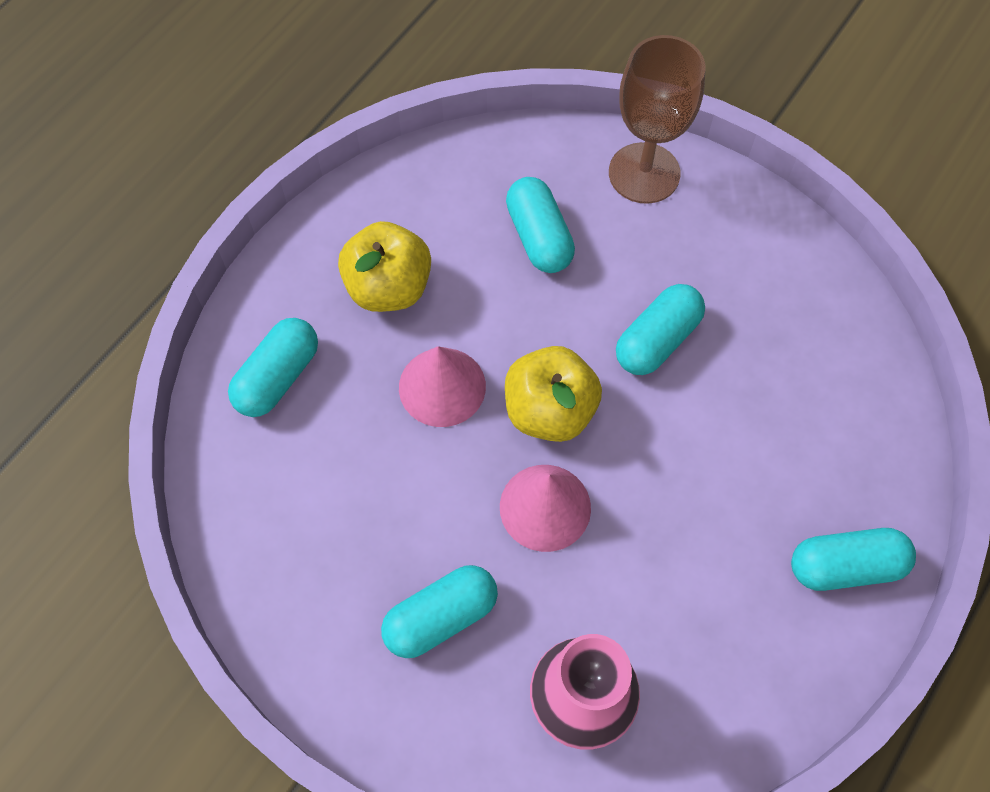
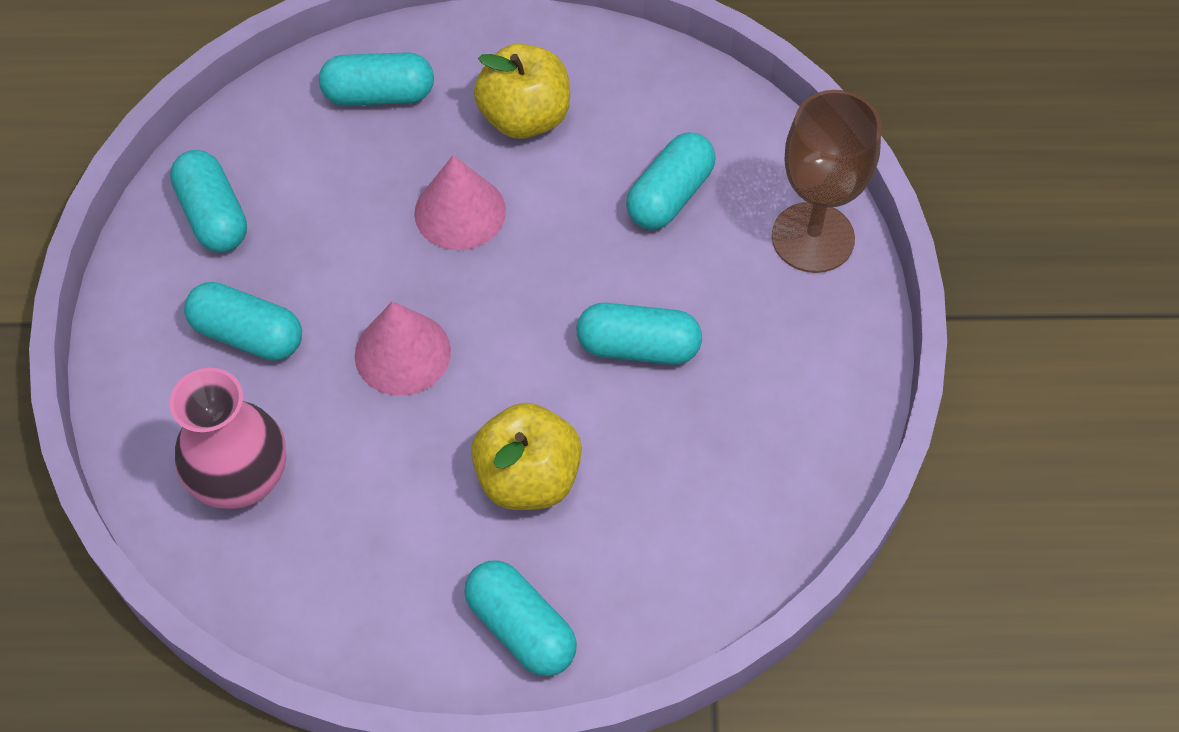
camera: 55 degrees right, 5 degrees down
yellow apple [505,346,602,442] -> yellow apple moved to [471,403,582,510]
none -> turquoise capsule [170,150,247,252]

